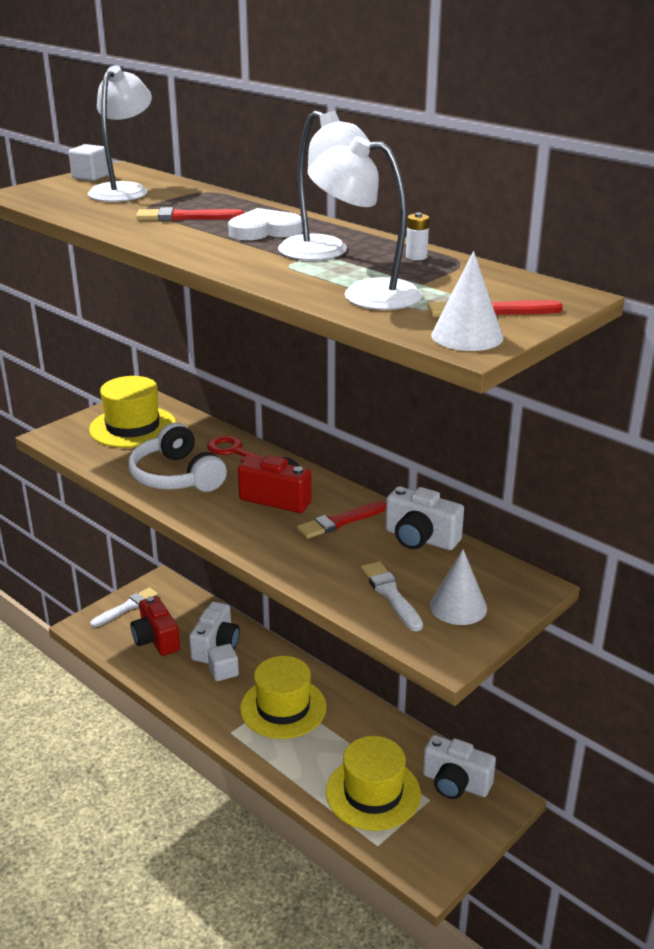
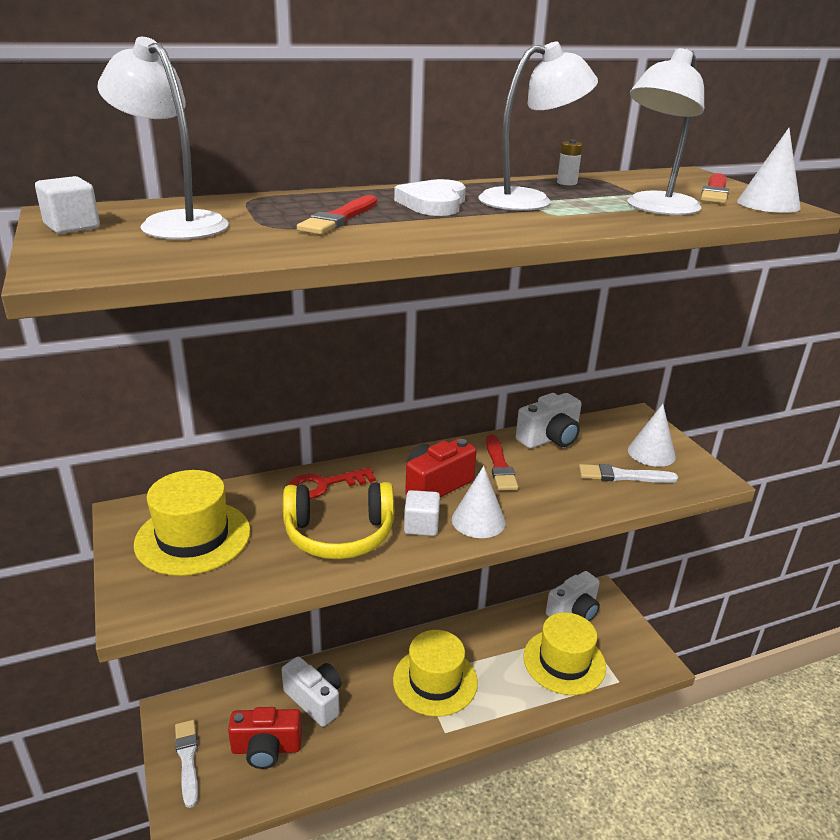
camera: 65 degrees left, 0 degrees up
white headphones [129,423,227,492] -> yellow headphones [283,482,394,559]
white cube [208,644,239,681] -> white cube moved to [404,490,440,536]
none -> white cone [452,466,506,538]

